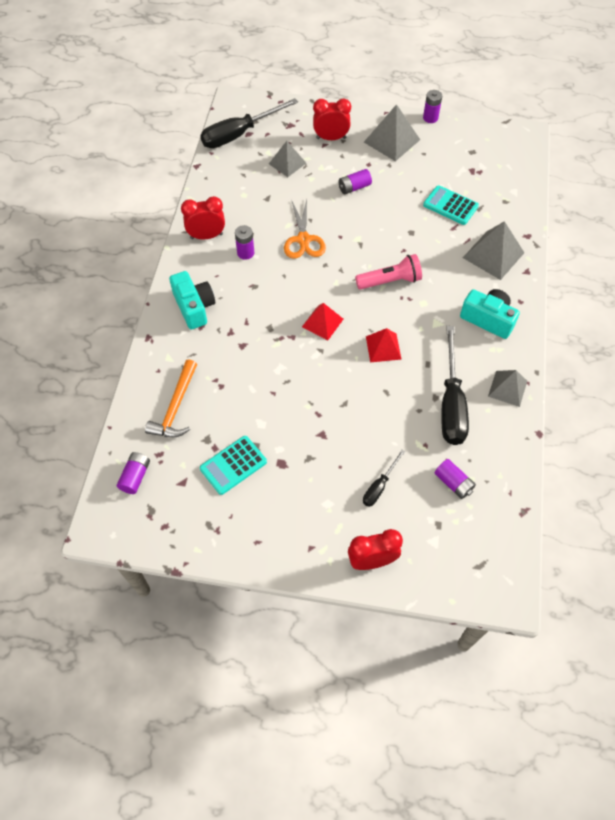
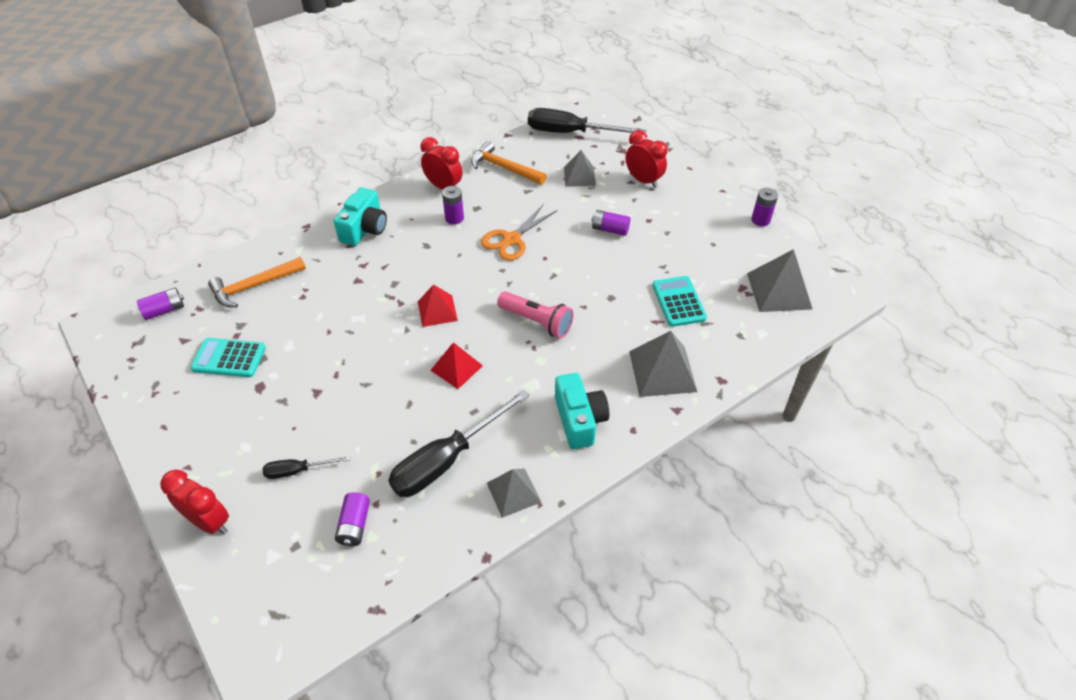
camera: 45 degrees right, 10 degrees down
grey pyramid [364,104,420,161] -> grey pyramid moved to [747,249,813,312]
none -> orange hammer [471,141,546,185]

